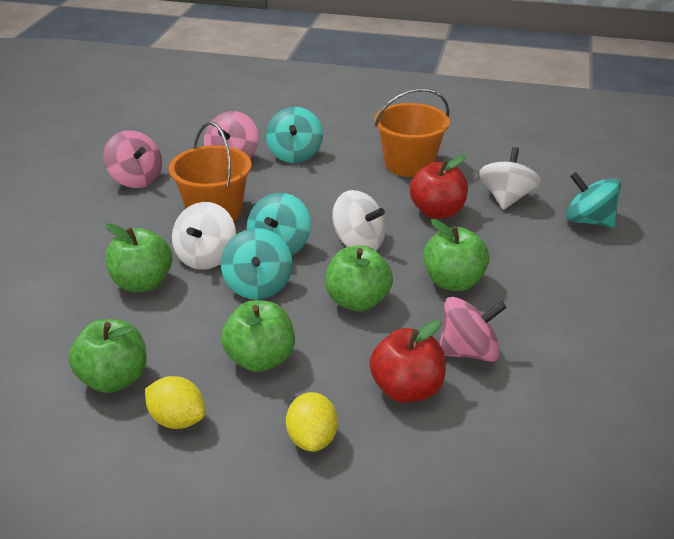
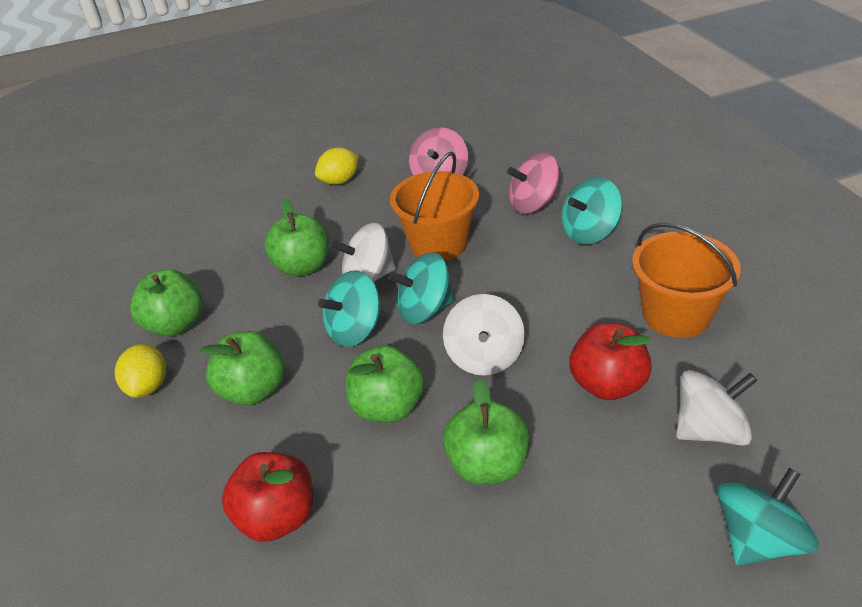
camera: 60 degrees right, 5 degrees up
yellow lemon [286,392,338,452] -> yellow lemon moved to [315,147,359,185]
pink spinning top [440,297,507,362] -> none
turquoise spinning top [566,172,622,228] -> turquoise spinning top turned 45 degrees clockwise [717,468,819,566]

